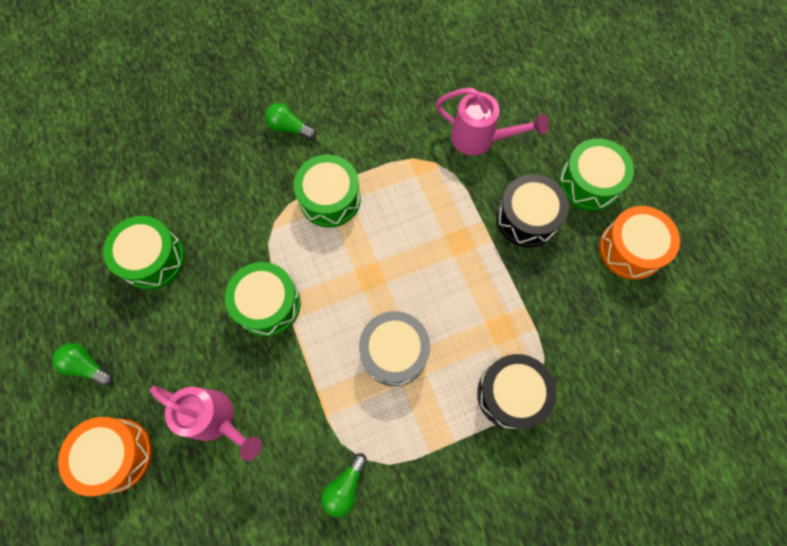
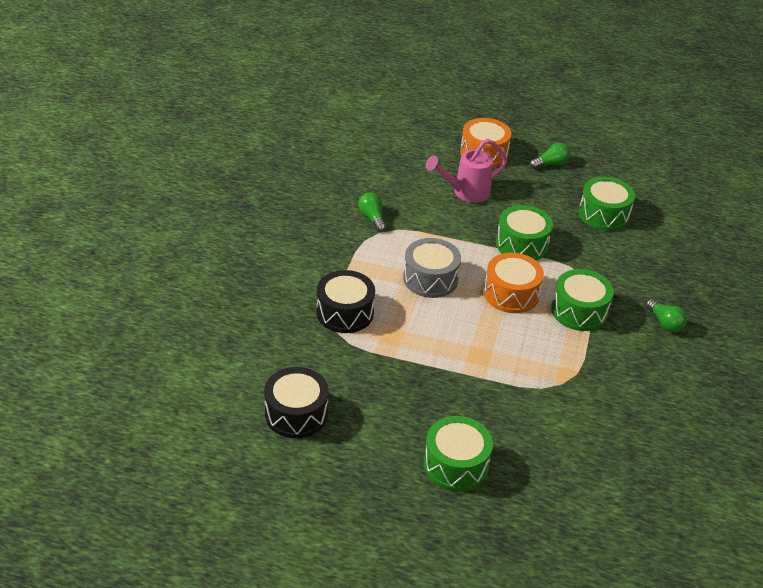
camera: 125 degrees right, 30 degrees down
green light bulb [265,103,316,140] -> green light bulb turned 90 degrees clockwise [646,299,687,332]
pink watering can [436,88,548,156] -> none
black drum [496,174,569,248] -> black drum moved to [264,367,329,438]
orange drum [599,206,680,280] -> orange drum moved to [484,253,544,313]

